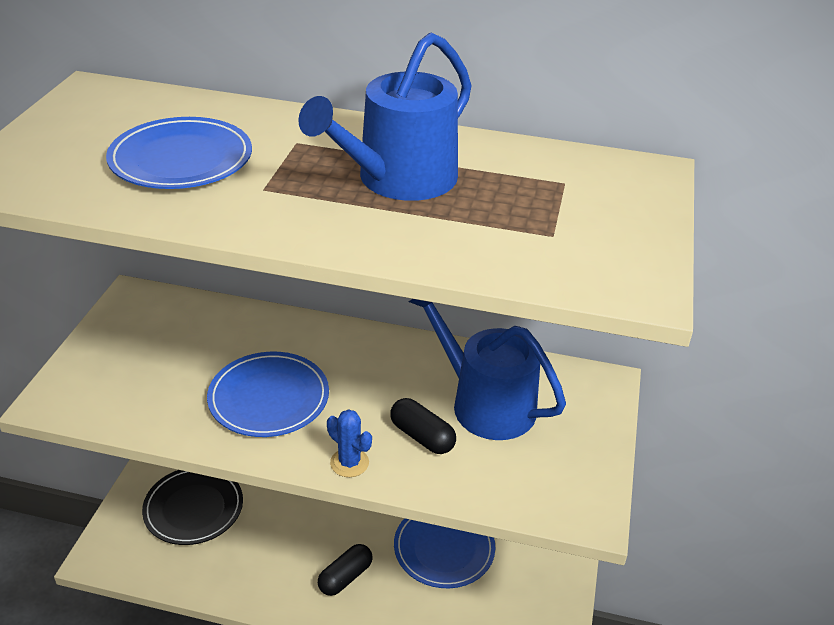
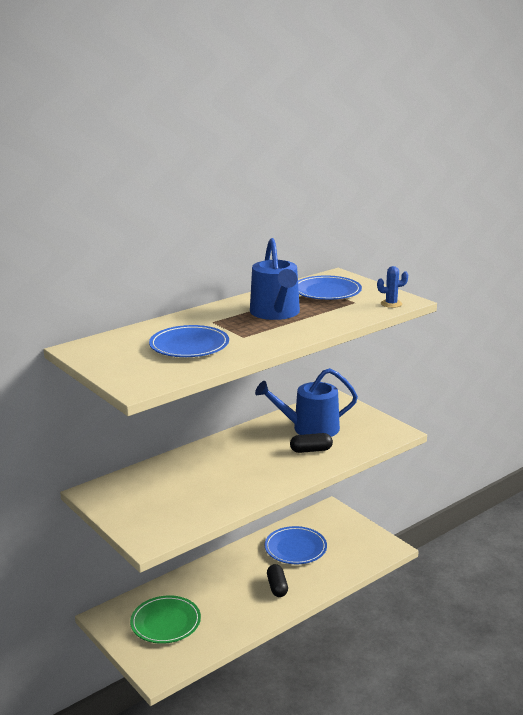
camera: 50 degrees left, 15 degrees down
black plate [142,470,243,545] -> green plate [130,595,201,644]
blue plate [207,352,329,437] -> blue plate moved to [298,275,362,300]
blue cactus [327,409,372,477] -> blue cactus moved to [377,266,408,308]

